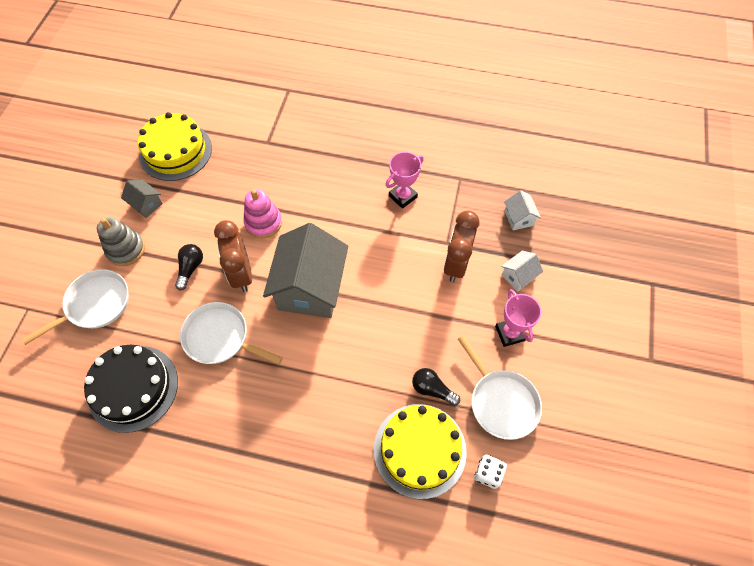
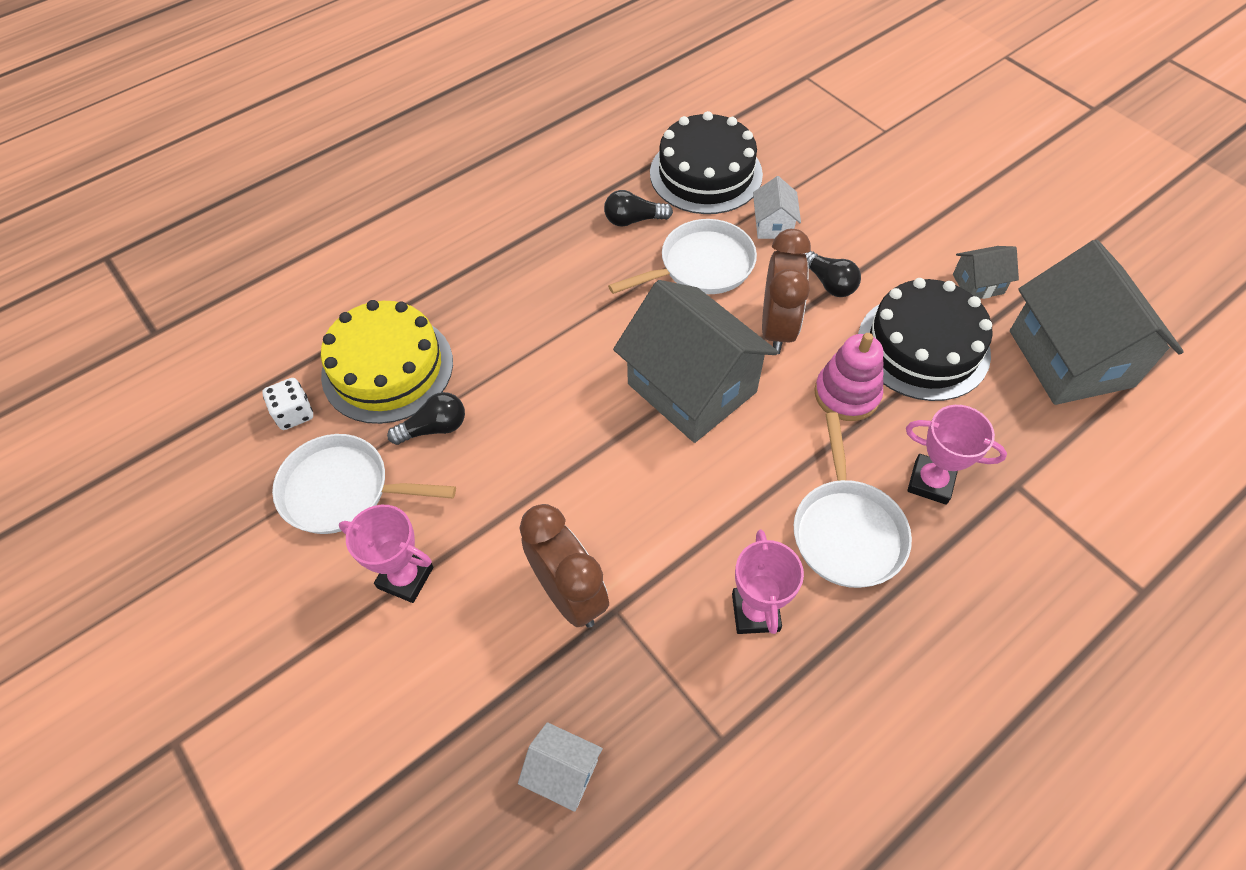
camera: 130 degrees right, 5 degrees down
white pan [21,269,129,345] -> white pan moved to [794,412,912,588]
grey stacking toy [97,217,145,266] -> none
yellow cake [138,112,212,181] -> grey house [1010,240,1184,405]
brown clock [214,220,252,292] -> brown clock turned 75 degrees clockwise [762,229,811,354]
white house [501,251,543,292] -> white house moved to [753,176,801,239]
none -> black light bulb [604,190,673,227]
none -> black cake [858,278,993,401]
none -> pink trophy [906,405,1007,505]

